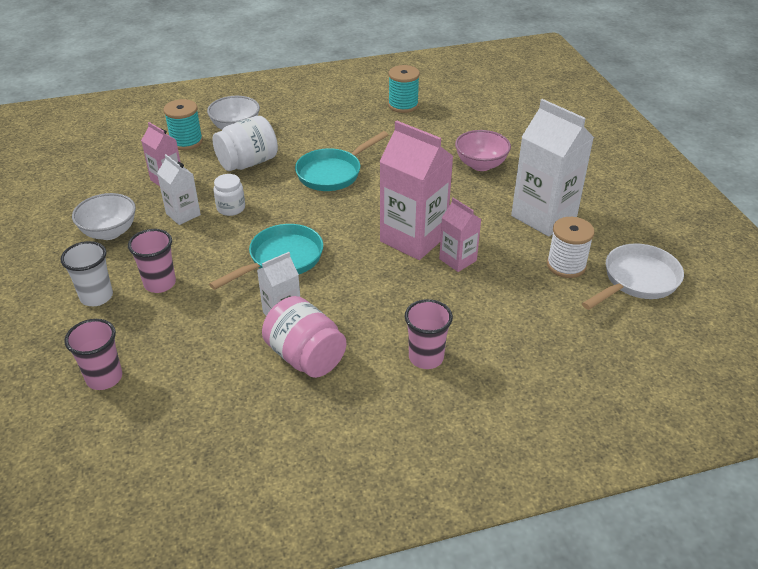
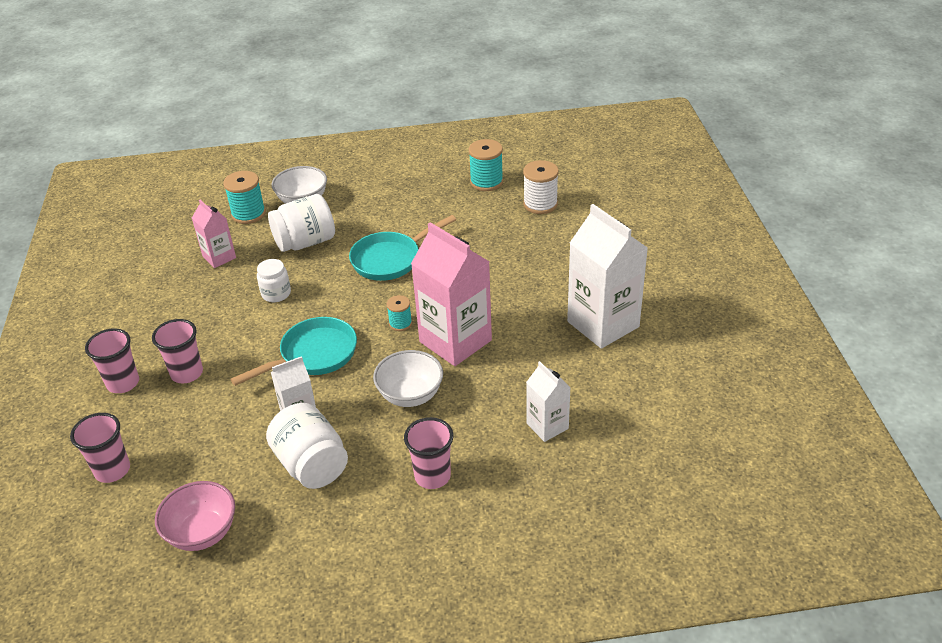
camera: 10 degrees right, 0 degrees up
white cup [60,241,113,306] -> pink cup [85,328,139,393]
white bowl [72,193,136,240] -> white bowl moved to [373,350,443,407]
white carton [157,154,201,225] -> white carton moved to [526,361,571,442]
pink jar [262,296,347,378] -> white jar [266,403,348,489]
pink carton [439,198,481,272] -> none
pink bowl [455,130,511,171] -> pink bowl moved to [155,481,235,551]
white spool [547,217,595,278] -> white spool moved to [523,160,559,214]
white pan [582,243,684,310] -> none
none -> turquoise spool [386,295,412,331]

